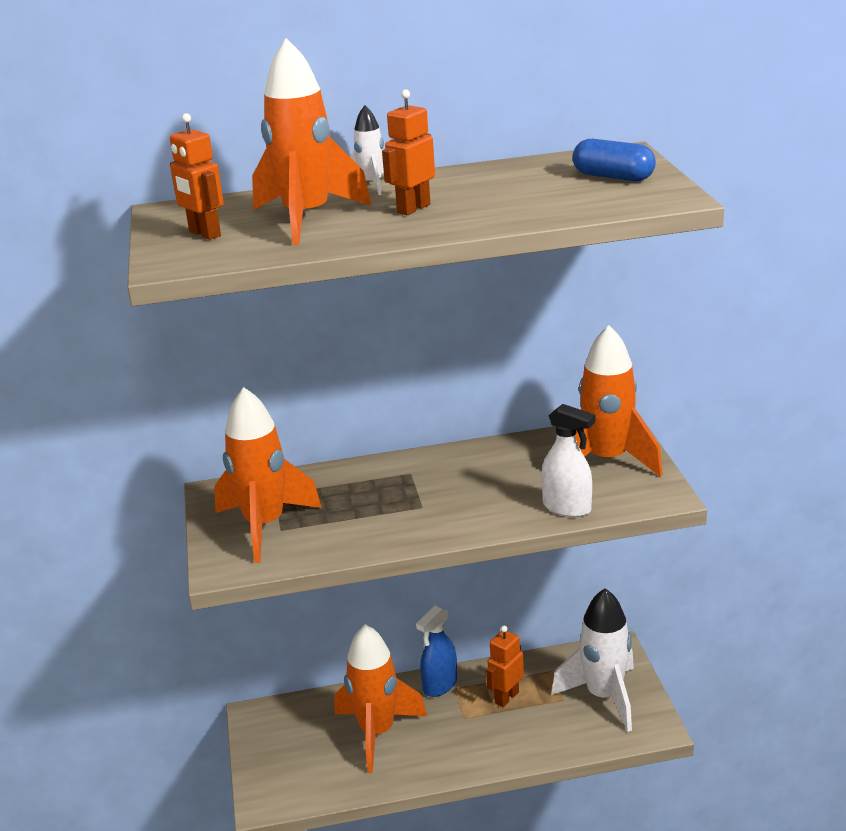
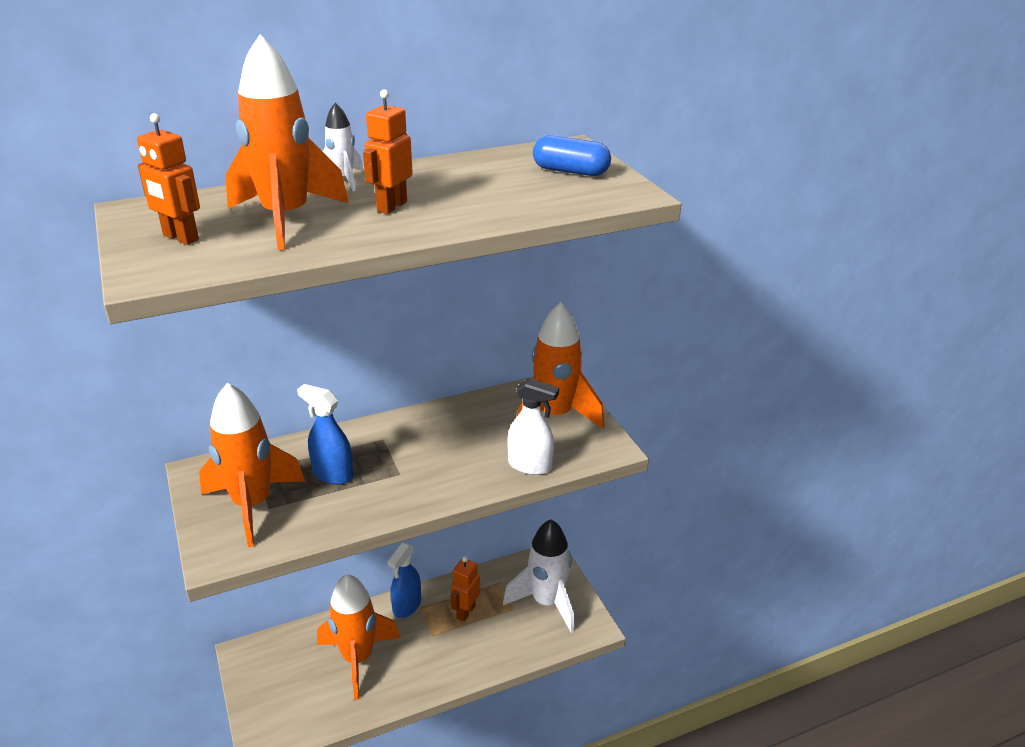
camera: 15 degrees left, 5 degrees up
none -> blue spray bottle [297,384,354,485]

